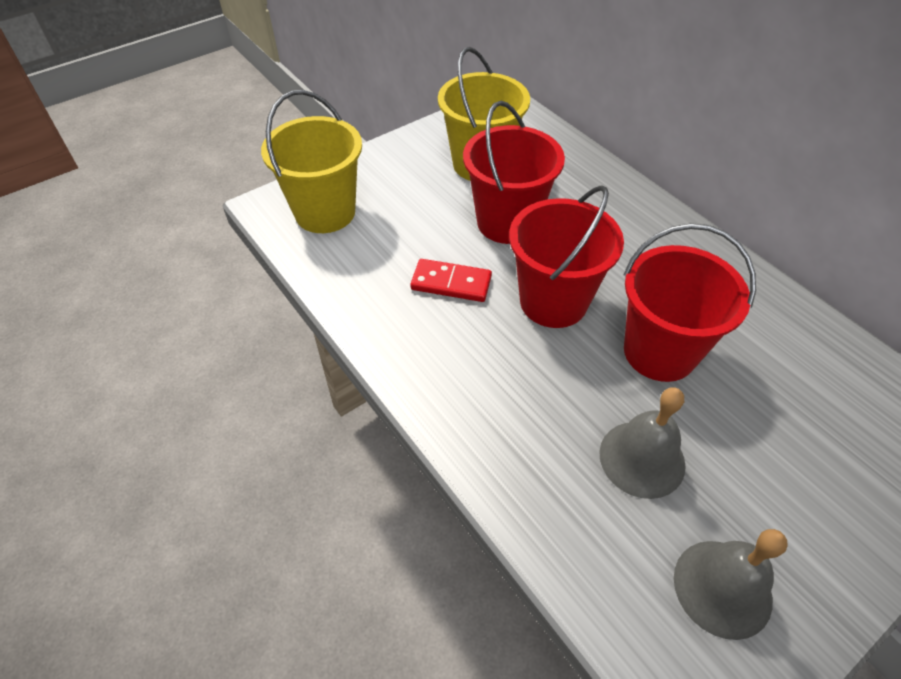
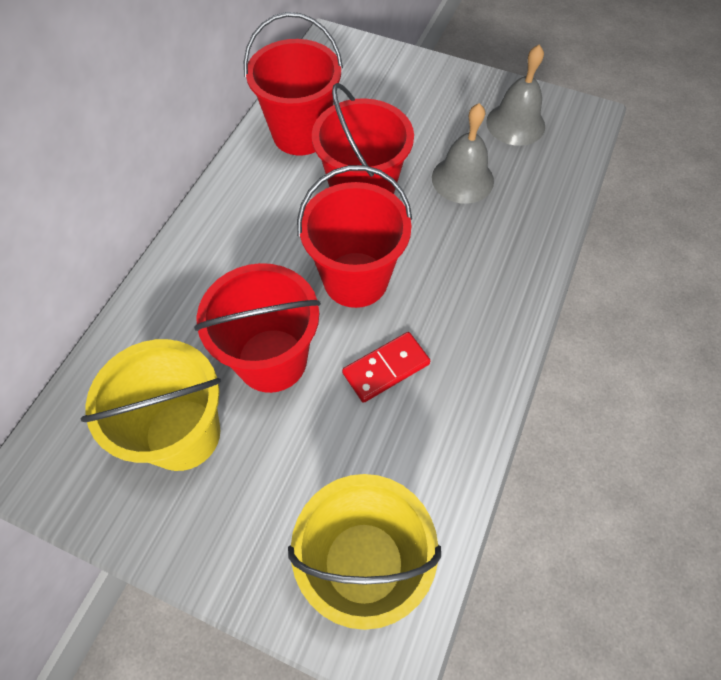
camera: 120 degrees left, 10 degrees up
red domino [410,259,492,302] -> red domino turned 75 degrees clockwise [342,332,430,403]
none -> red bucket [244,12,343,156]

